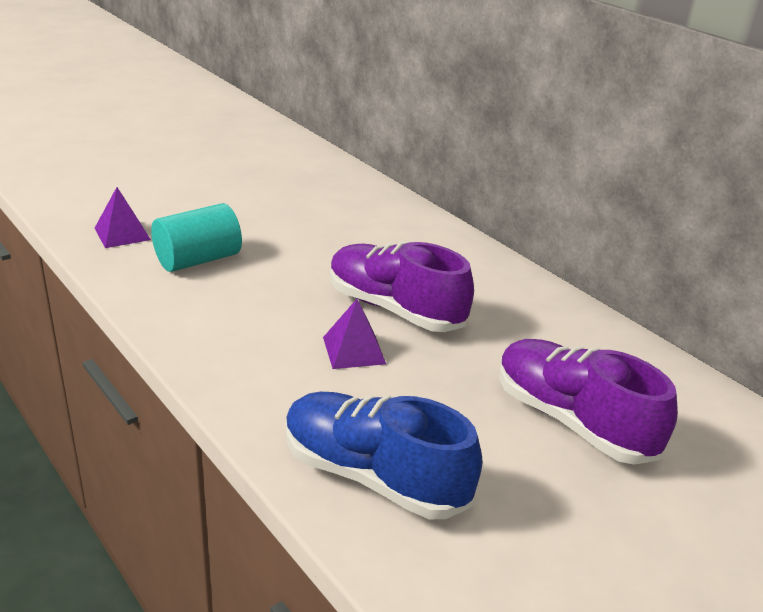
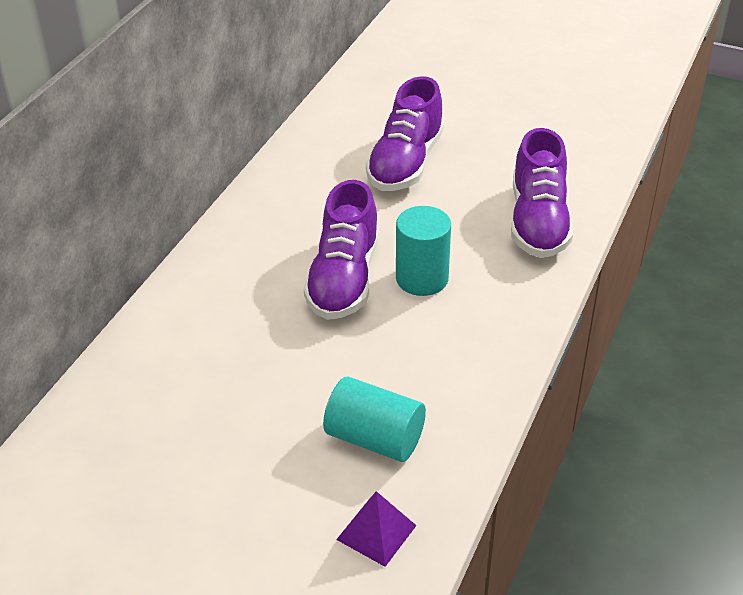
camera: 115 degrees left, 10 degrees up
blue shoe [286,392,483,519] -> purple shoe [511,128,573,258]
purple pyramid [323,299,386,369] -> turquoise cylinder [396,206,451,296]

